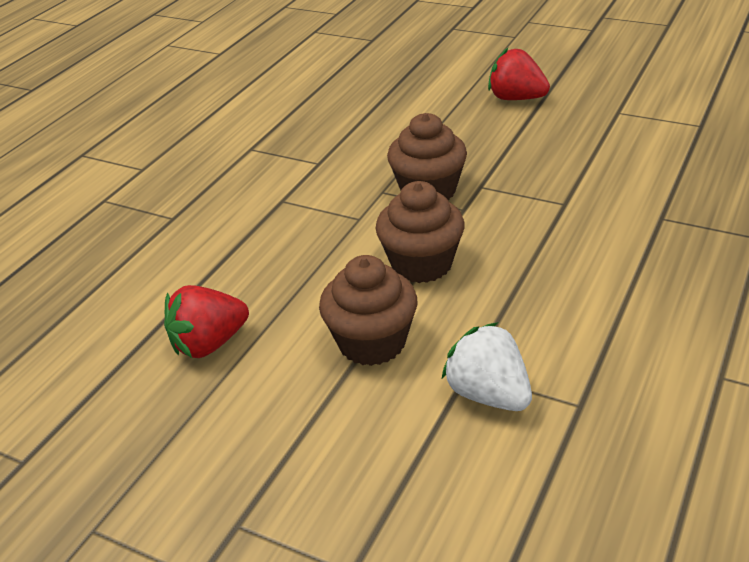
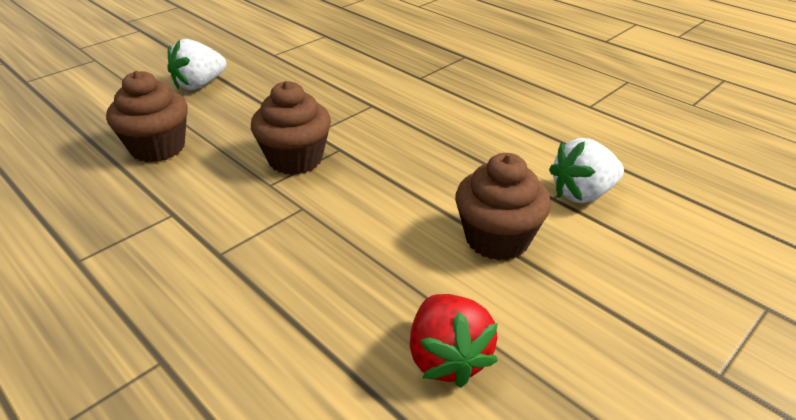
camera: 75 degrees left, 0 degrees up
brown cupcake [376,181,465,283] -> brown cupcake moved to [106,71,188,162]
red strawberry [488,48,550,100] -> white strawberry [167,39,227,90]

